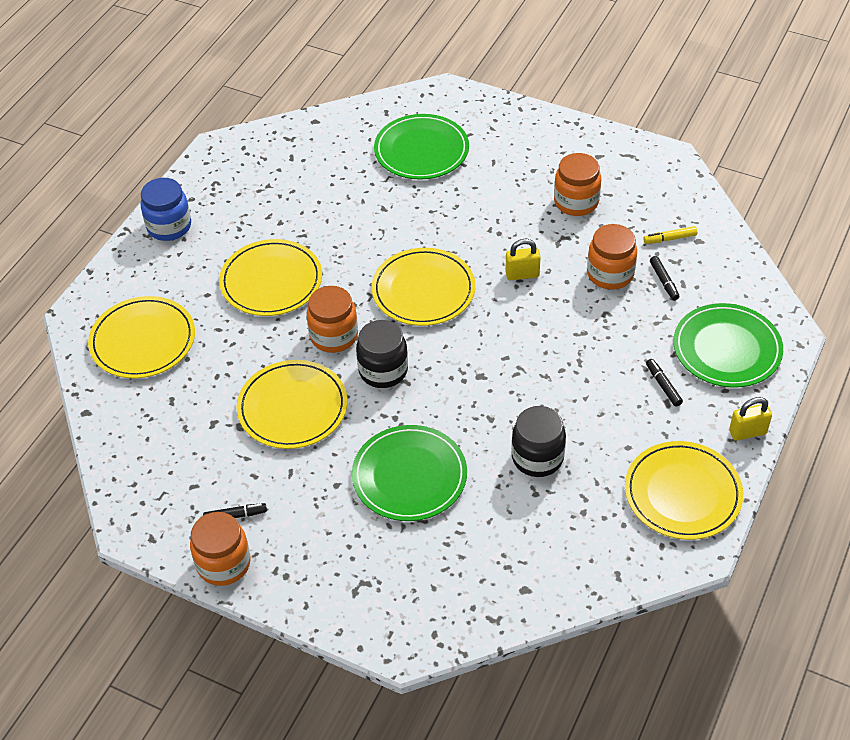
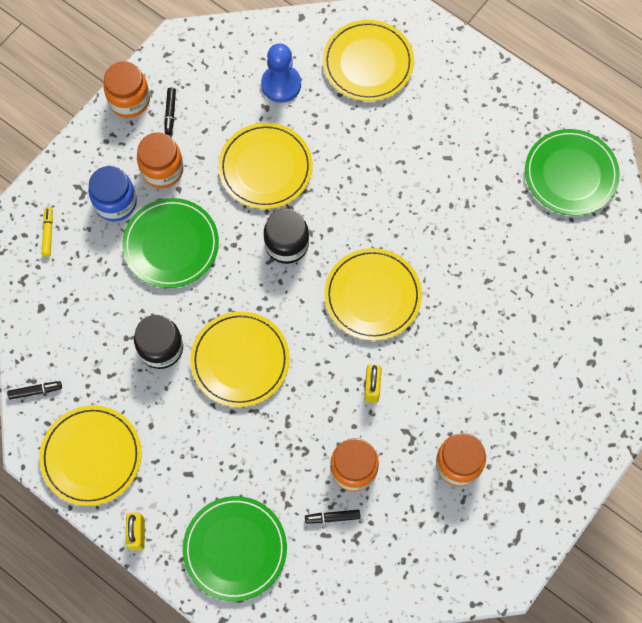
camera: 100 degrees right, 20 degrees up
blue jar [141,178,191,241] -> blue jar moved to [88,166,137,221]
yellow plate [219,239,322,316] -> yellow plate moved to [190,311,290,407]
orange jar [307,286,358,353] -> orange jar moved to [137,132,184,188]
green plate [374,114,469,180] -> green plate moved to [525,129,620,216]
yellow marker [643,226,697,244] -> yellow marker moved to [42,207,53,257]
black marker [646,359,683,407] -> black marker moved to [7,381,62,400]
none -> blue pawn [261,43,301,103]

